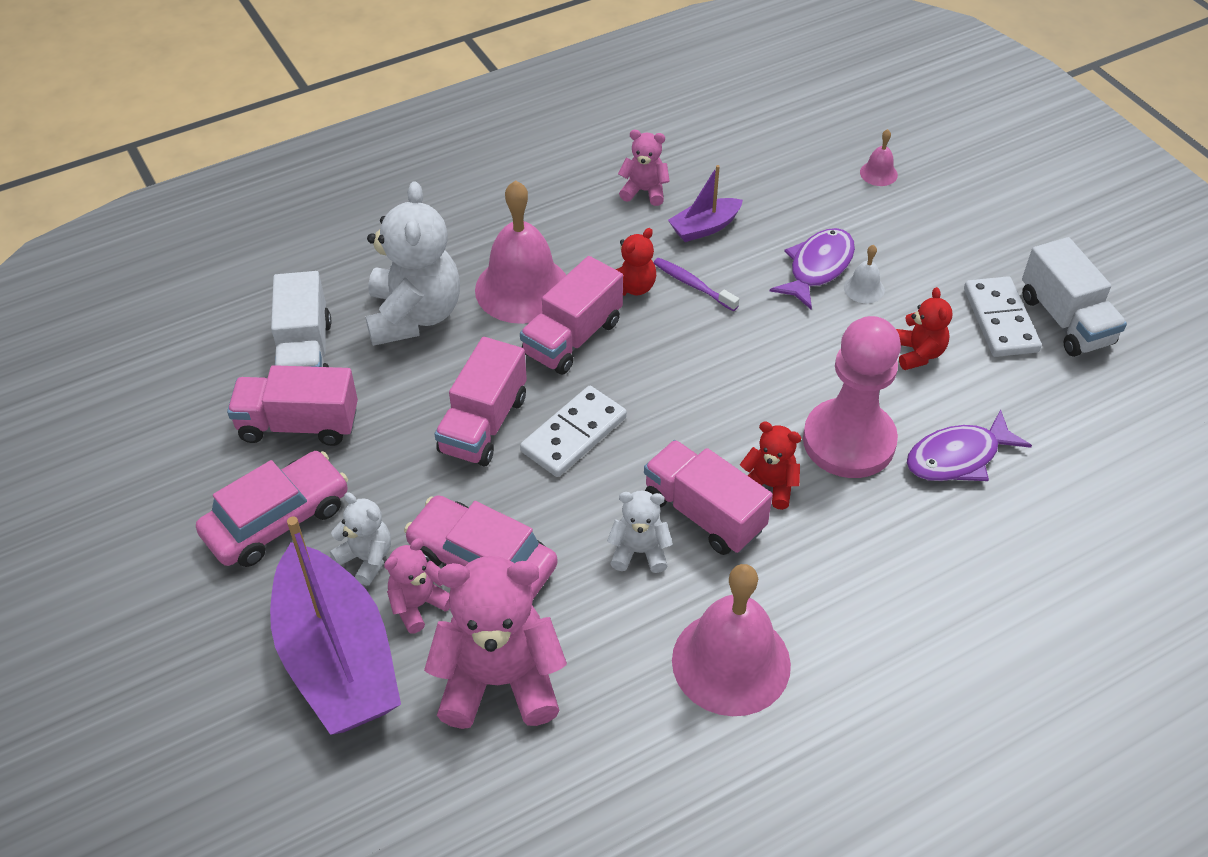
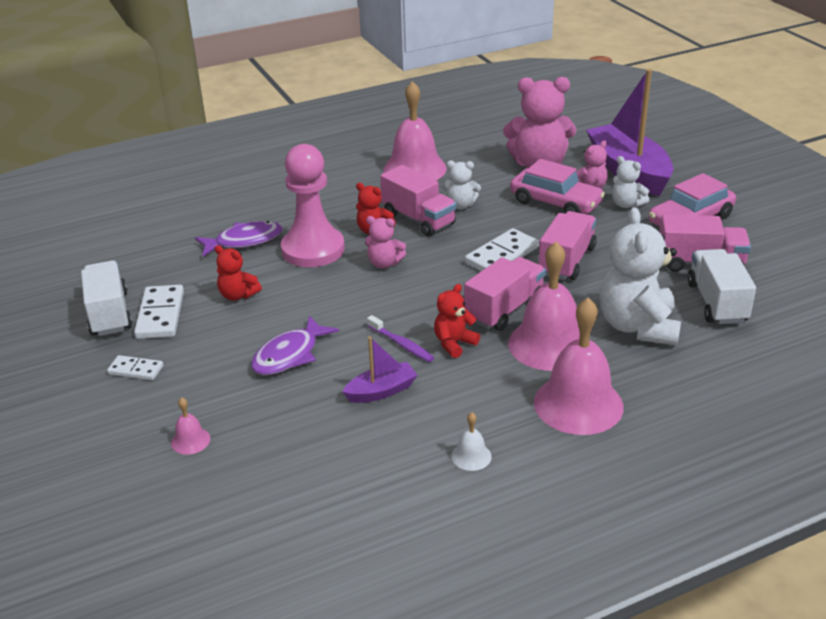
camera: 175 degrees left, 15 degrees down
pink teddy bear [618,130,670,206] -> pink teddy bear moved to [365,216,406,268]
white bell [844,245,885,303] -> white bell moved to [451,412,492,471]
red teddy bear [896,287,952,370] -> red teddy bear turned 60 degrees counterclockwise [215,245,262,301]
none -> white domino [107,355,164,380]
none -> pink bell [534,298,624,435]

